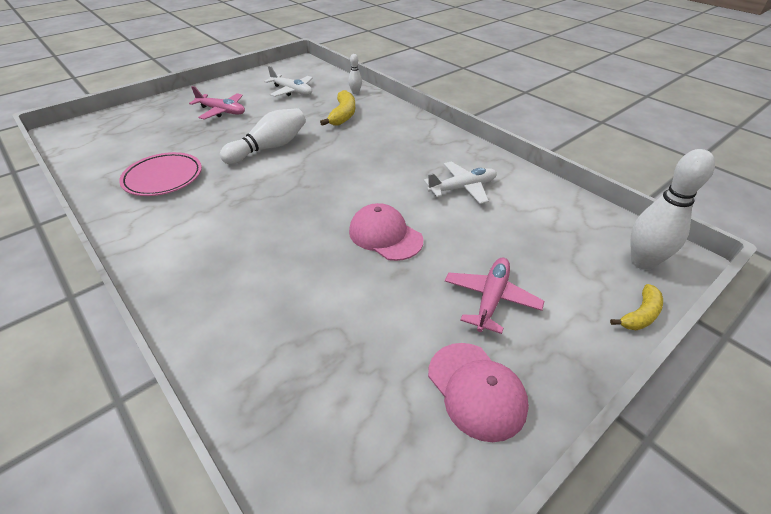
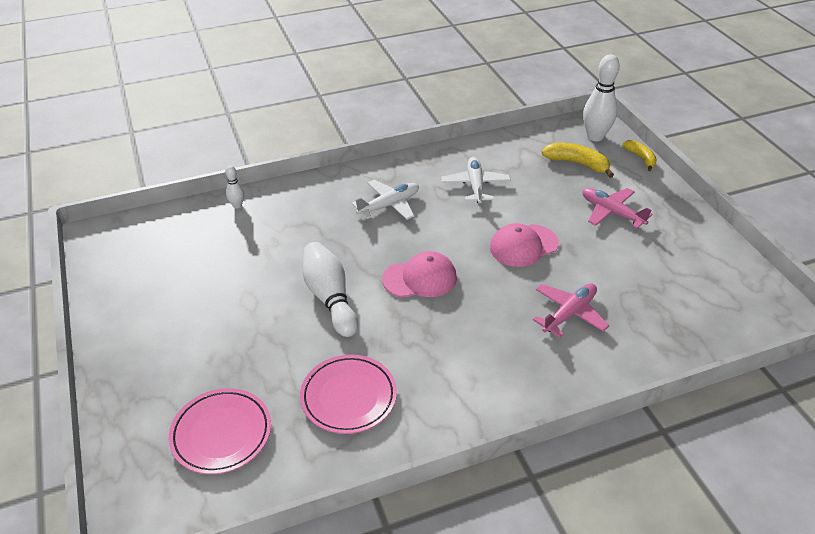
camera: 70 degrees left, 0 degrees up
pink plane [189,86,245,120] -> pink plane moved to [533,283,610,338]
white plane [264,66,313,97] -> white plane moved to [352,179,419,220]
yellow banana [320,90,355,126] -> yellow banana moved to [541,143,614,178]
pink cap [428,343,529,442] -> pink cap moved to [382,251,457,297]
none -> pink plate [169,388,271,474]

